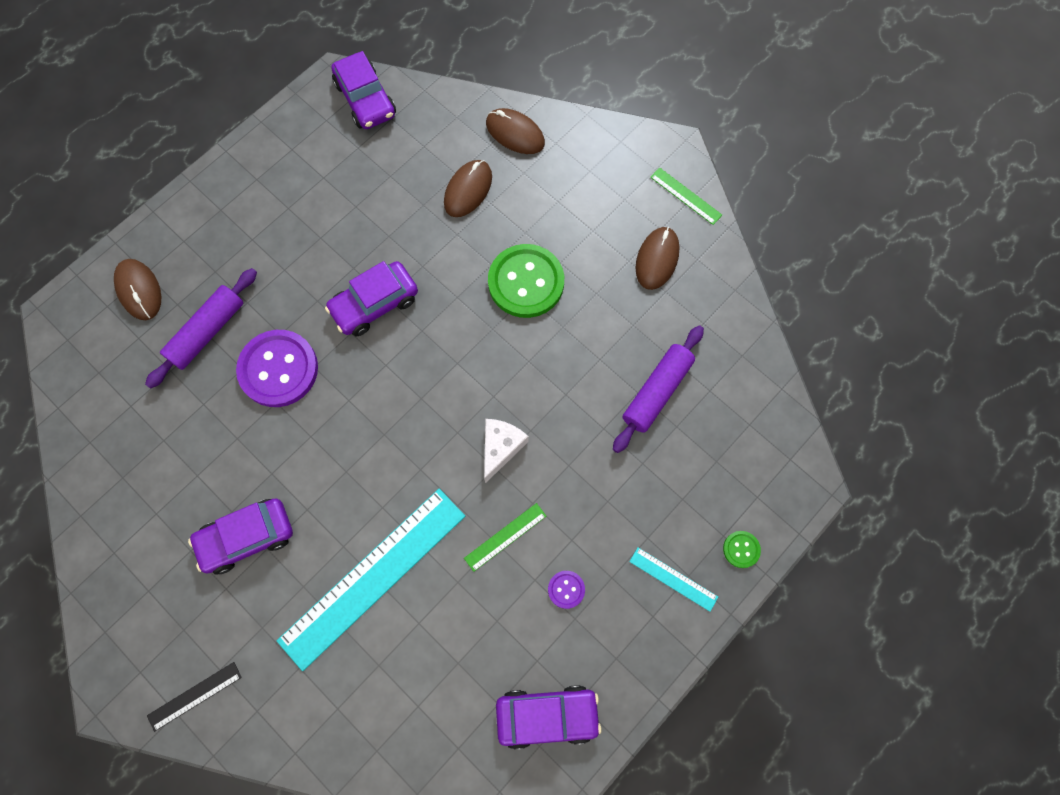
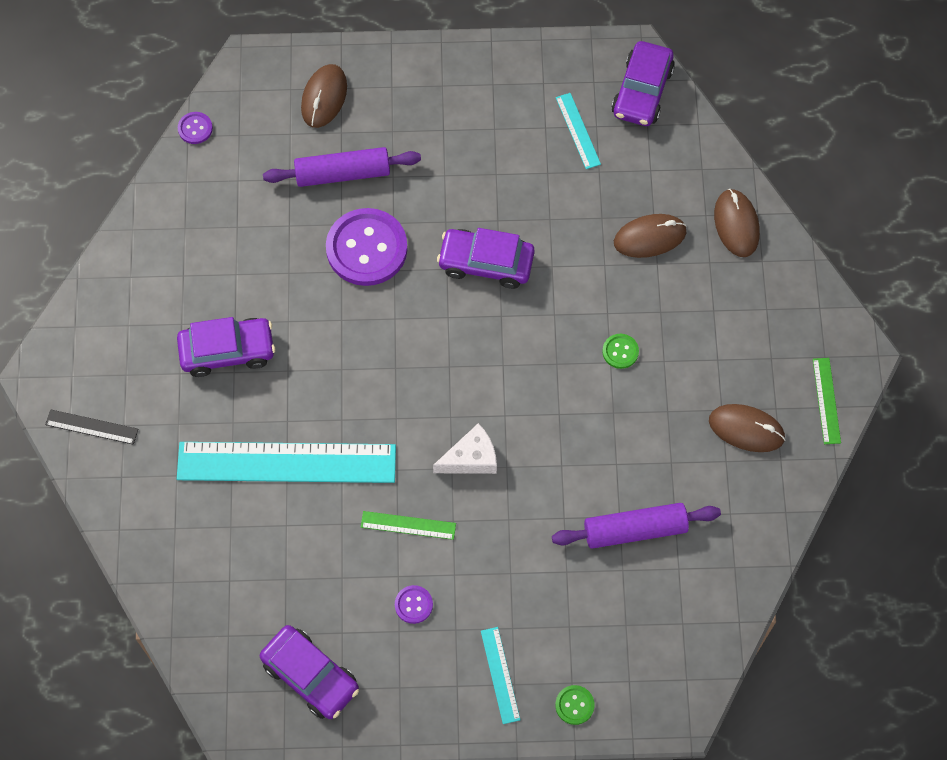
camera: 45 degrees right, 5 degrees down
purple car [188,498,293,574] -> purple car turned 150 degrees clockwise [177,317,275,377]
green button [488,244,564,318] -> green button [602,334,639,369], size x0.44
brown mouse [635,227,680,290] -> brown mouse turned 45 degrees clockwise [709,404,785,452]
none -> purple button [178,112,213,144]
none -> turquoise ruler [556,93,601,169]

